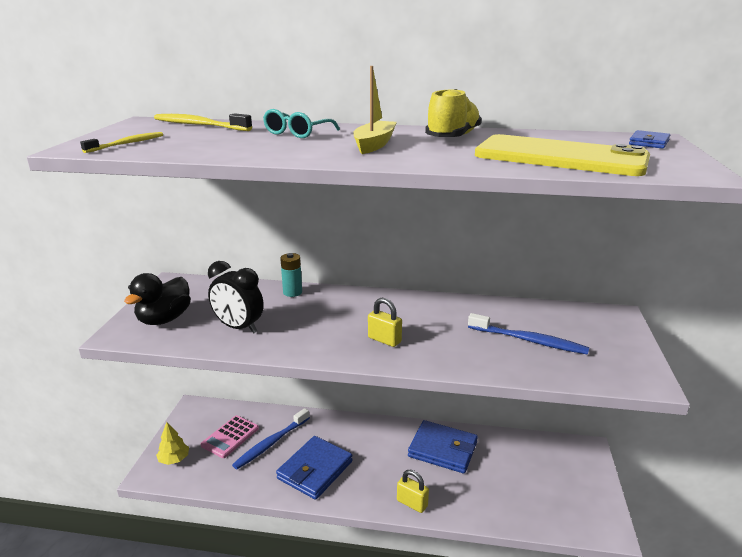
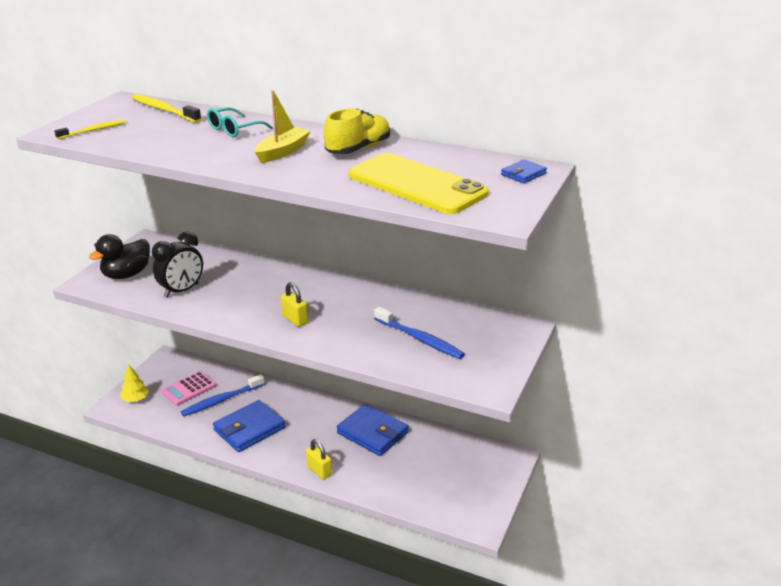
camera: 15 degrees right, 5 degrees up
black clock [208,261,264,334] -> black clock turned 90 degrees counterclockwise [152,231,203,298]
turquoise battery [280,253,302,297] -> none

